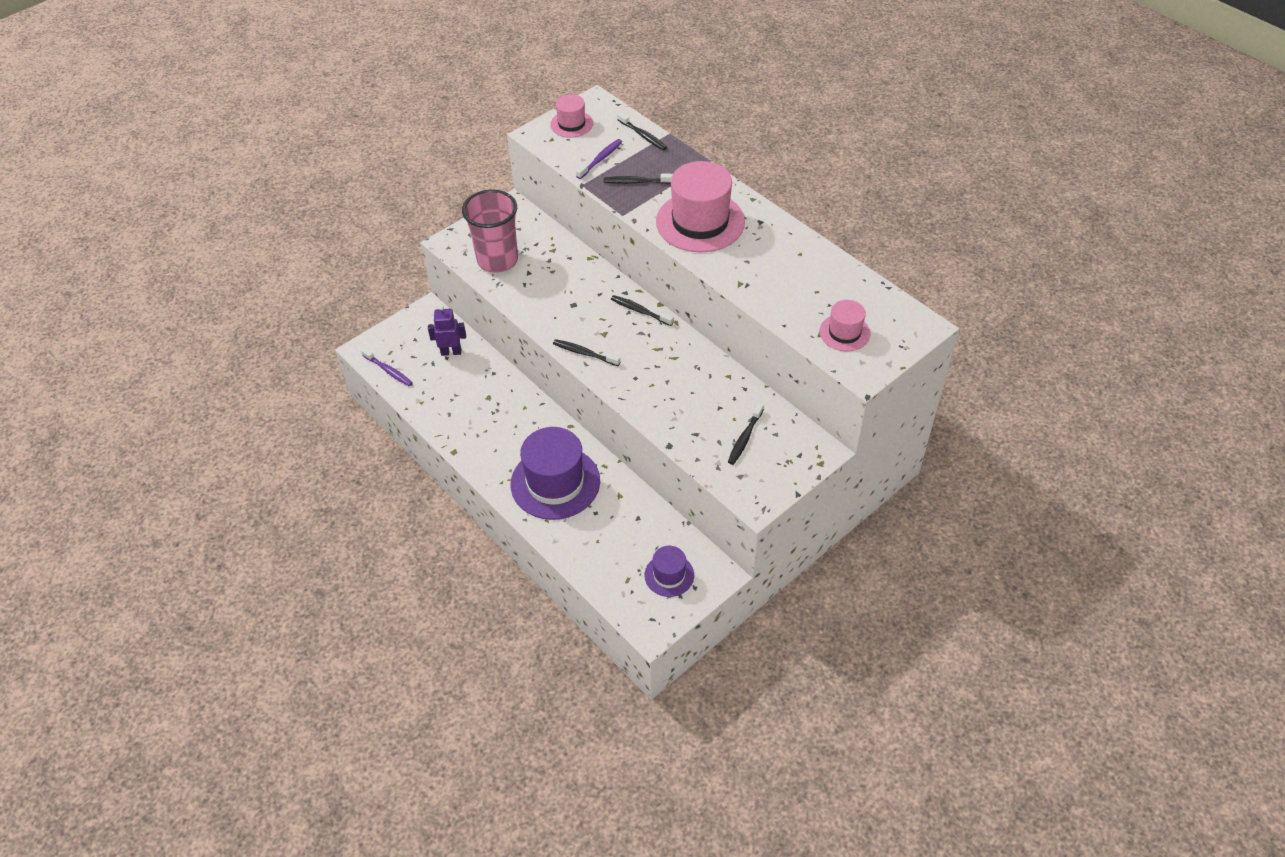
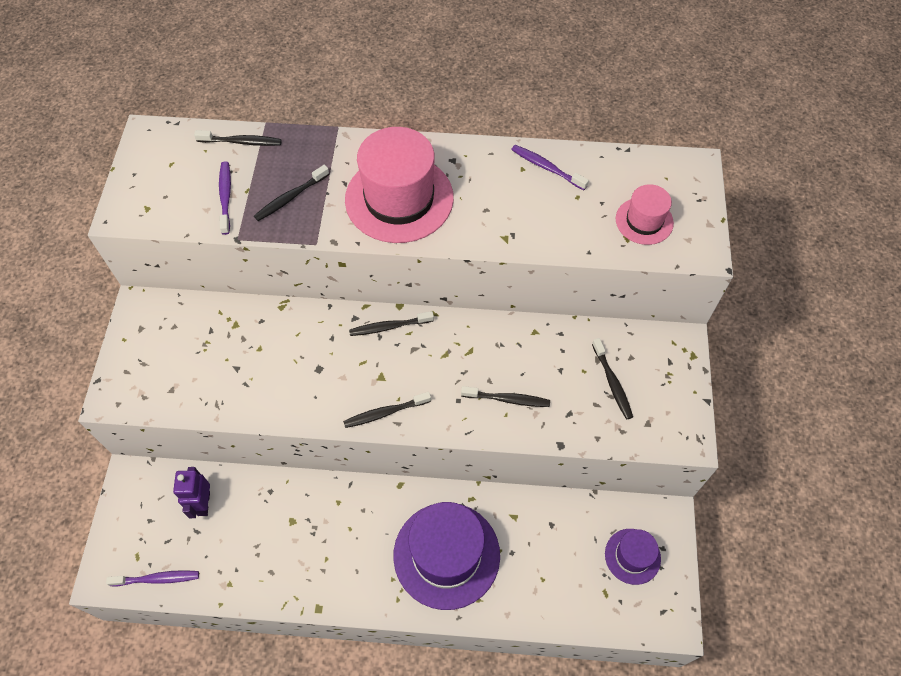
camera: 45 degrees left, 10 degrees up
purple robot [428,305,466,356] -> purple robot turned 45 degrees counterclockwise [173,467,210,518]
pink cup [462,189,518,273] -> none
pink hat [550,94,593,138] -> none
none -> black toothbrush [461,386,550,407]
none -> purple toothbrush [511,145,589,190]

